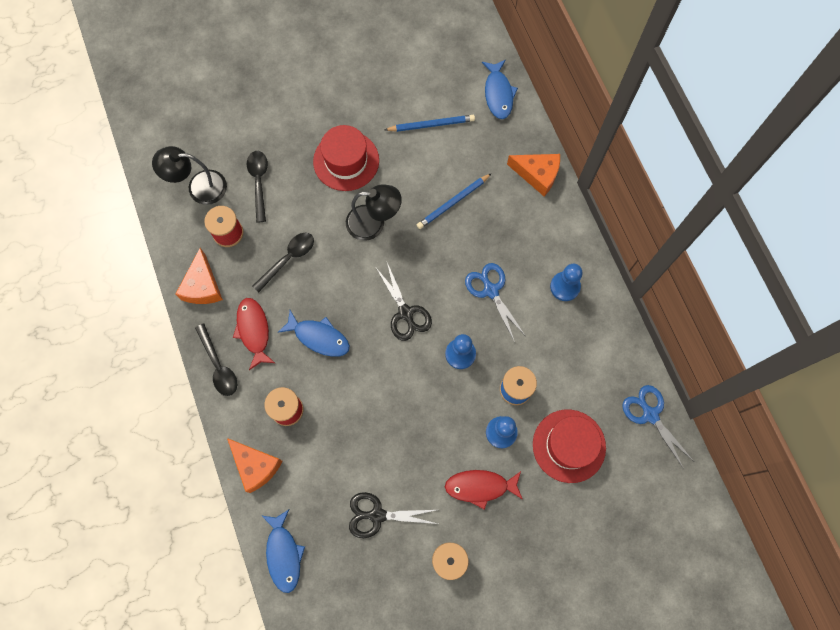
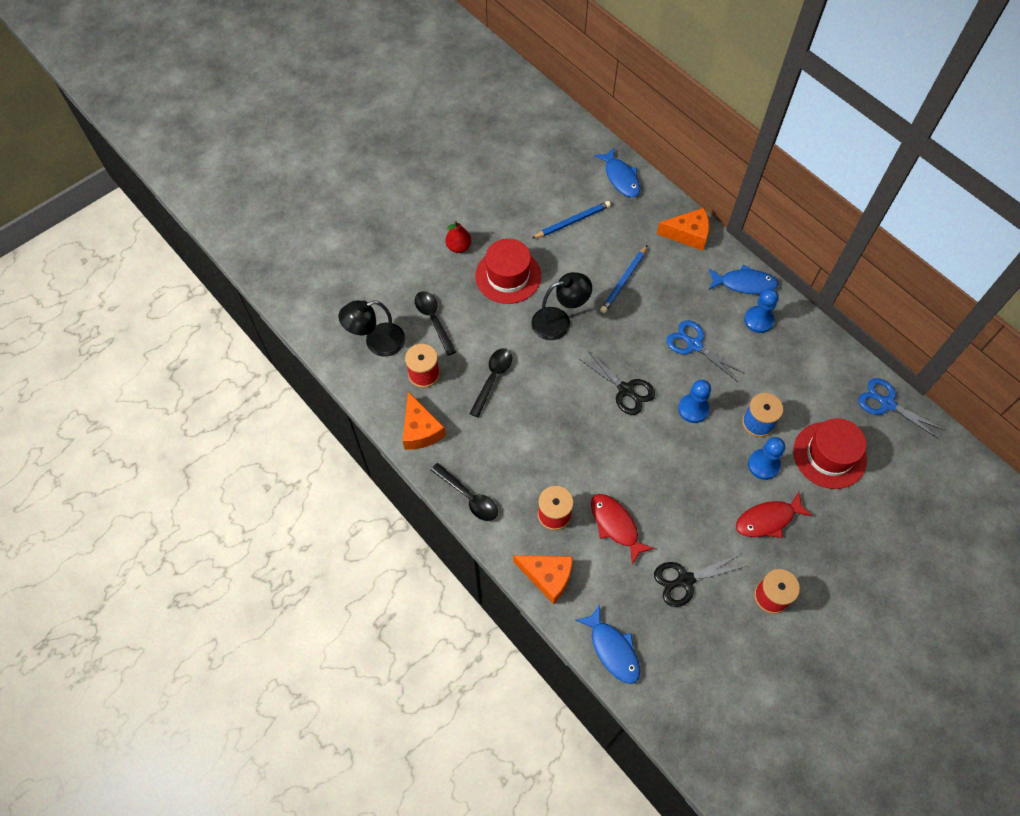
camera: 20 degrees left, 10 degrees down
red fish [233,298,275,370] -> red fish moved to [591,494,655,564]
blue fish [277,310,350,357] -> blue fish moved to [709,265,778,294]
none -> red pear [445,221,471,253]

